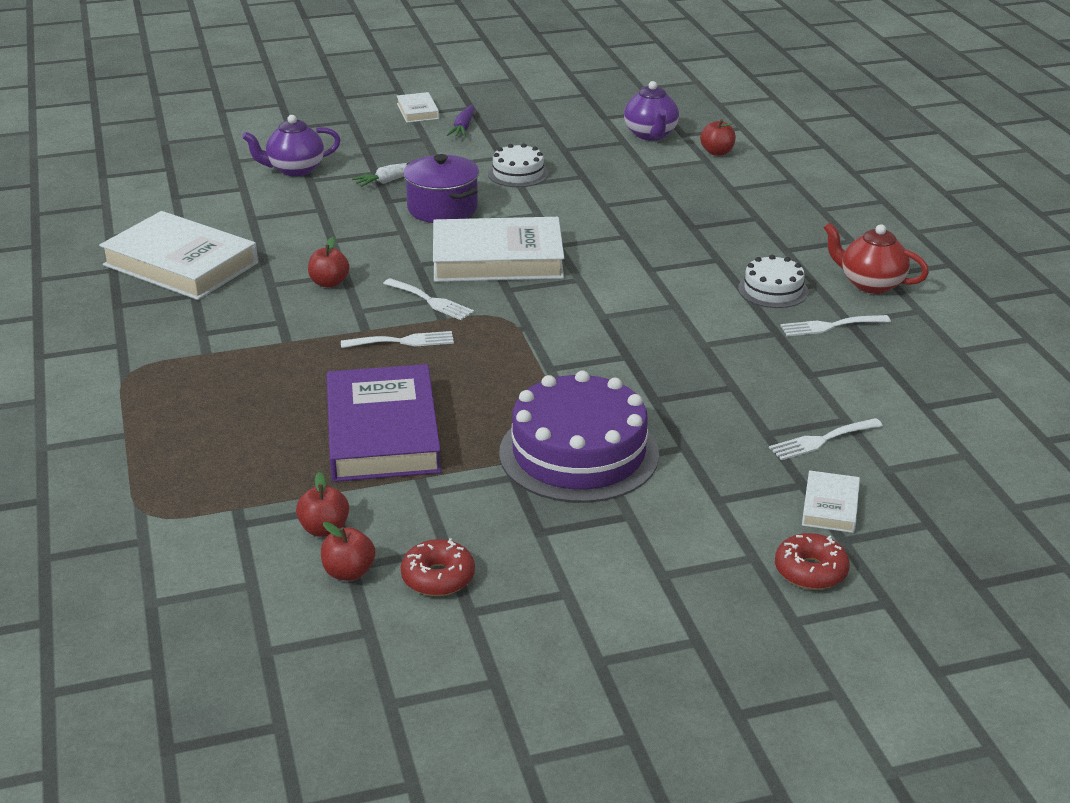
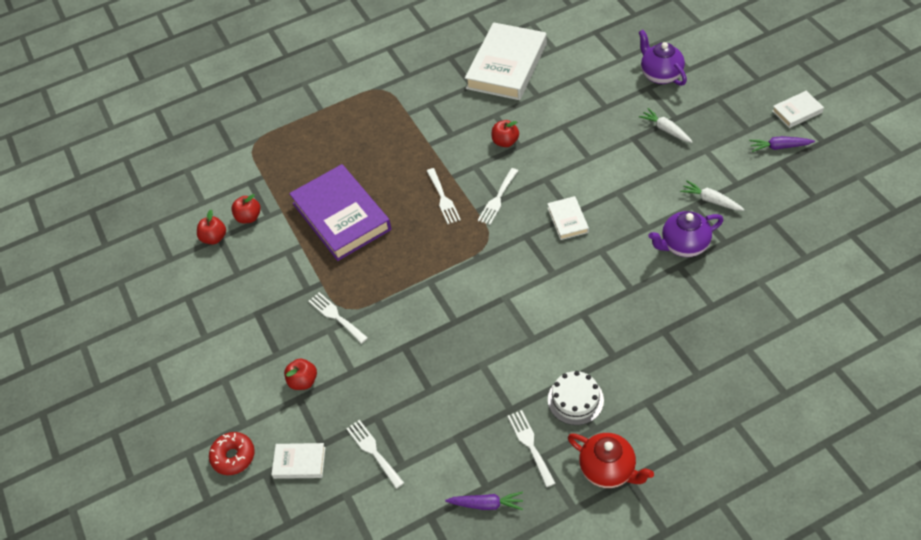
camera: 85 degrees right, 20 degrees up
purple book [327,364,441,482] -> purple book turned 75 degrees clockwise [289,164,391,261]
red donut [401,538,475,596] -> none
purple pot [403,154,479,223] -> none
white book [433,217,564,282] -> white book [547,196,589,240], size x0.46
white cake [488,143,549,187] -> white carrot [680,181,745,211]
purple cake [499,370,659,503] -> white fork [308,292,368,344]
purple teapot [624,81,679,141] -> purple teapot moved to [649,211,723,257]
red apple [700,119,736,156] -> red apple moved to [284,359,317,390]
red teapot [823,222,929,294] -> red teapot turned 105 degrees clockwise [568,433,654,488]
none -> purple carrot [445,492,523,510]

